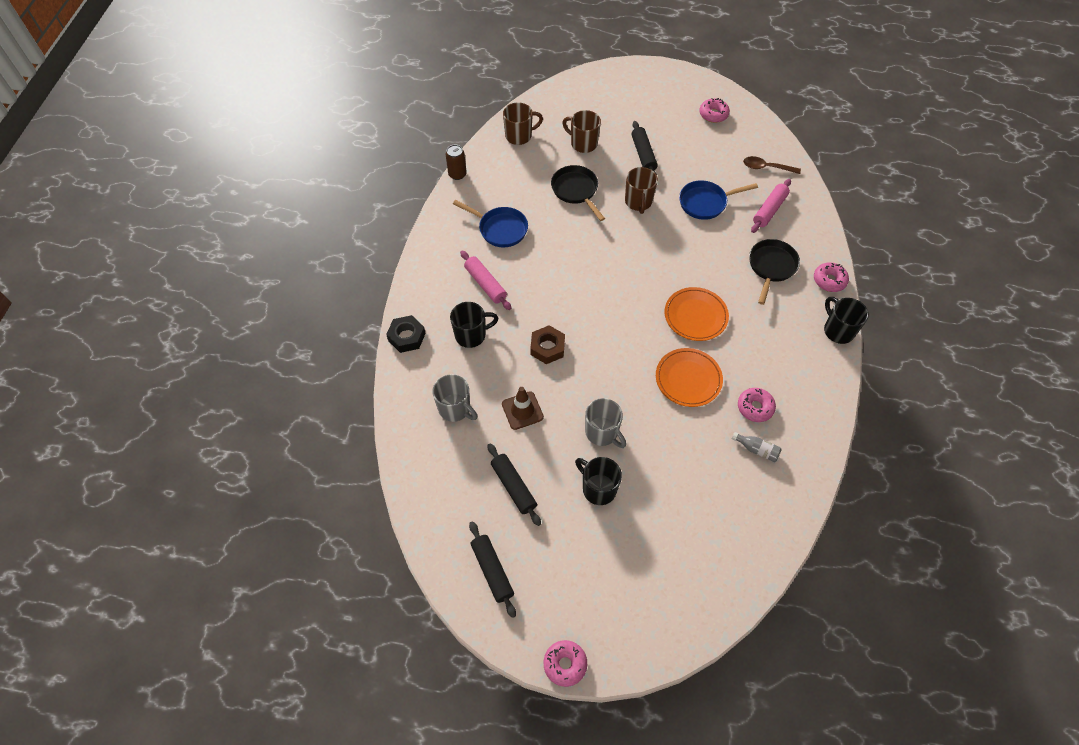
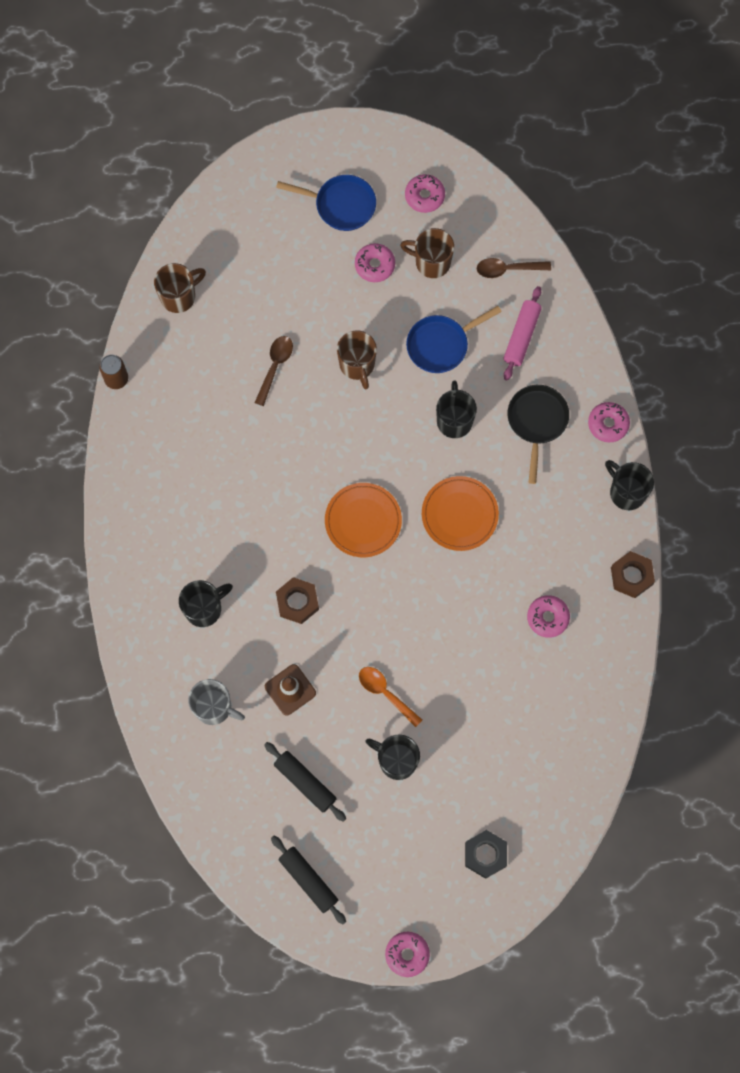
camera: 15 degrees left, 15 degrees up
black nut [386,315,426,353] -> black nut moved to [465,830,507,879]
blue pan [453,200,528,247] -> blue pan moved to [276,175,376,231]
pink rolling pin [460,250,511,310] -> none
black pan [551,165,605,221] -> brown spoon [255,336,293,406]
brown mug [562,110,601,153] -> brown mug moved to [400,228,454,278]
grey mug [585,398,626,448] -> orange spoon [359,667,422,727]
black rolling pin [631,121,658,175] -> none
orange plate [656,348,723,407] -> orange plate moved to [325,483,402,557]
grey bottle [732,432,782,462] -> none
none -> pink donut [355,243,395,282]
none -> black mug [436,380,477,438]
none -> brown nut [611,551,655,598]

